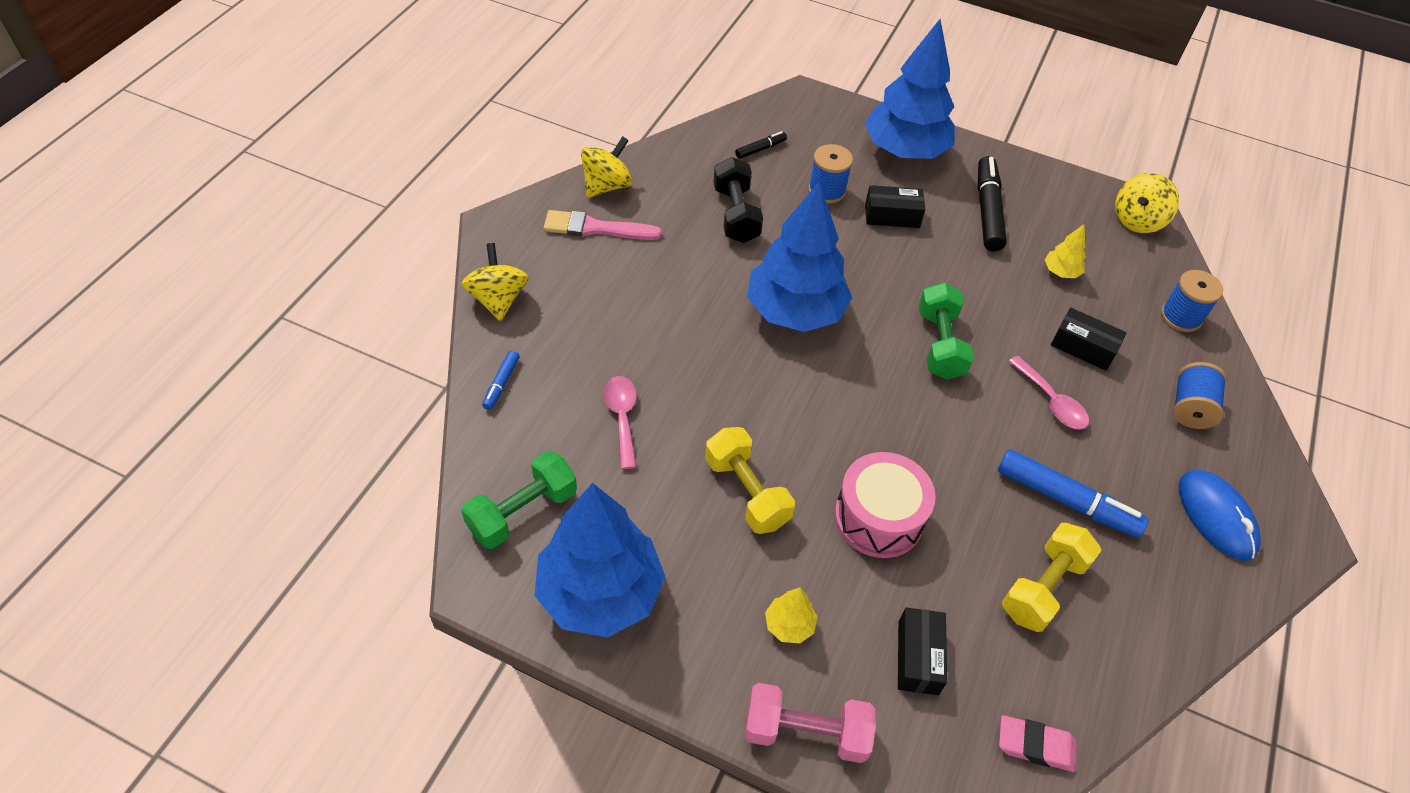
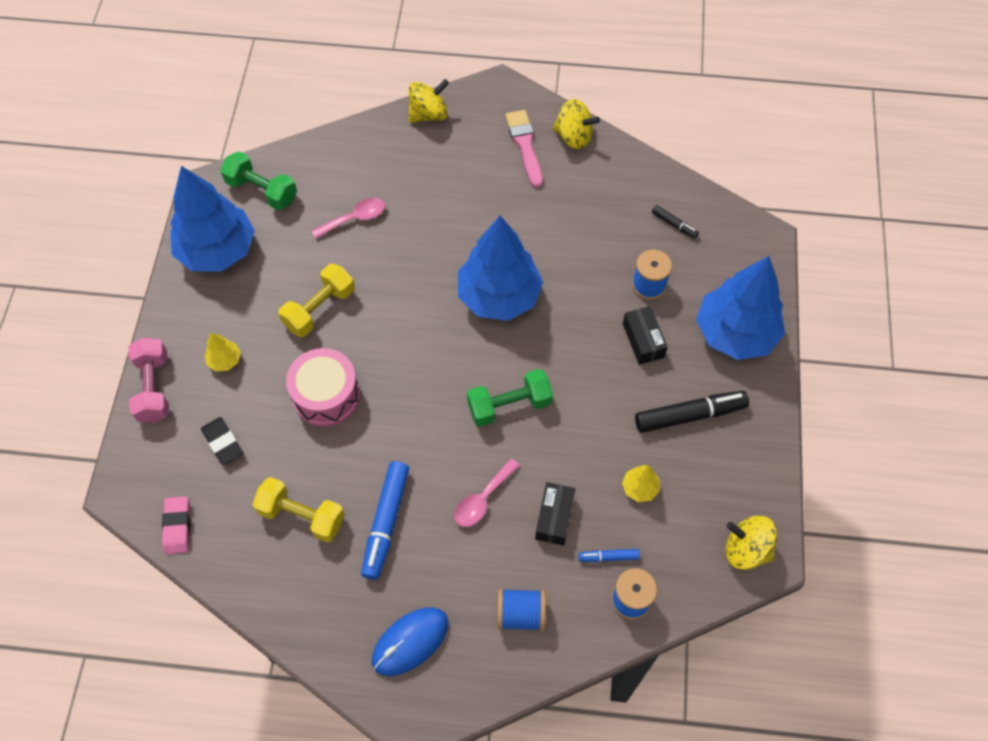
camera: 75 degrees right, 10 degrees up
blue marker [482,350,520,410] -> blue marker moved to [578,549,640,562]
black dumbbell [713,157,763,243] -> none
black box [898,607,947,695] -> black eraser [201,417,243,465]

